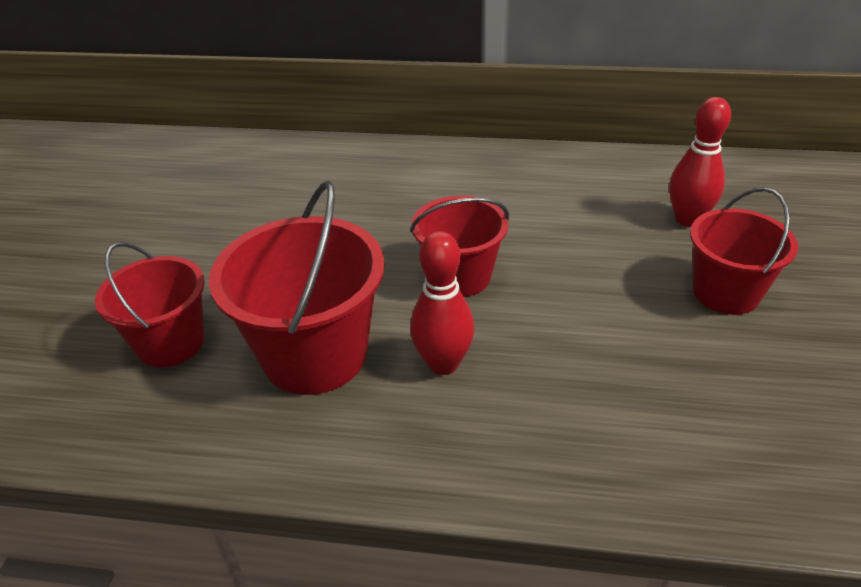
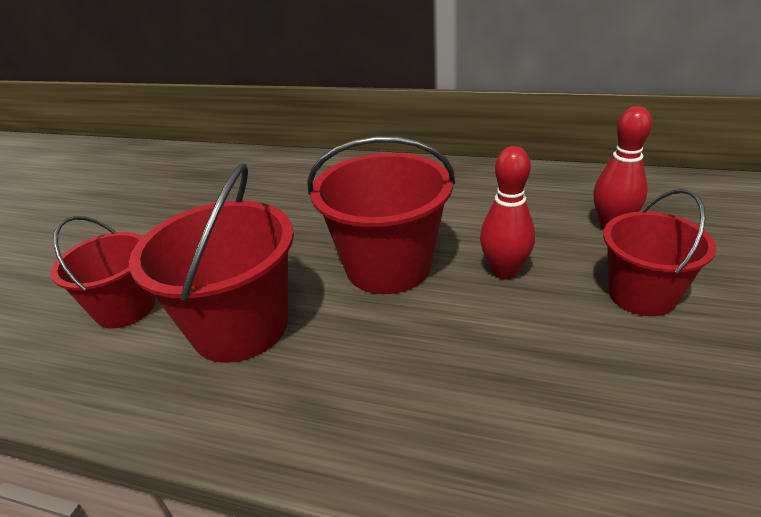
camera: 10 degrees right, 5 degrees down
red bucket [410,196,509,297] -> red bucket [307,136,455,294], size x1.54
red bowling pin [410,231,475,375] -> red bowling pin moved to [480,146,535,280]

